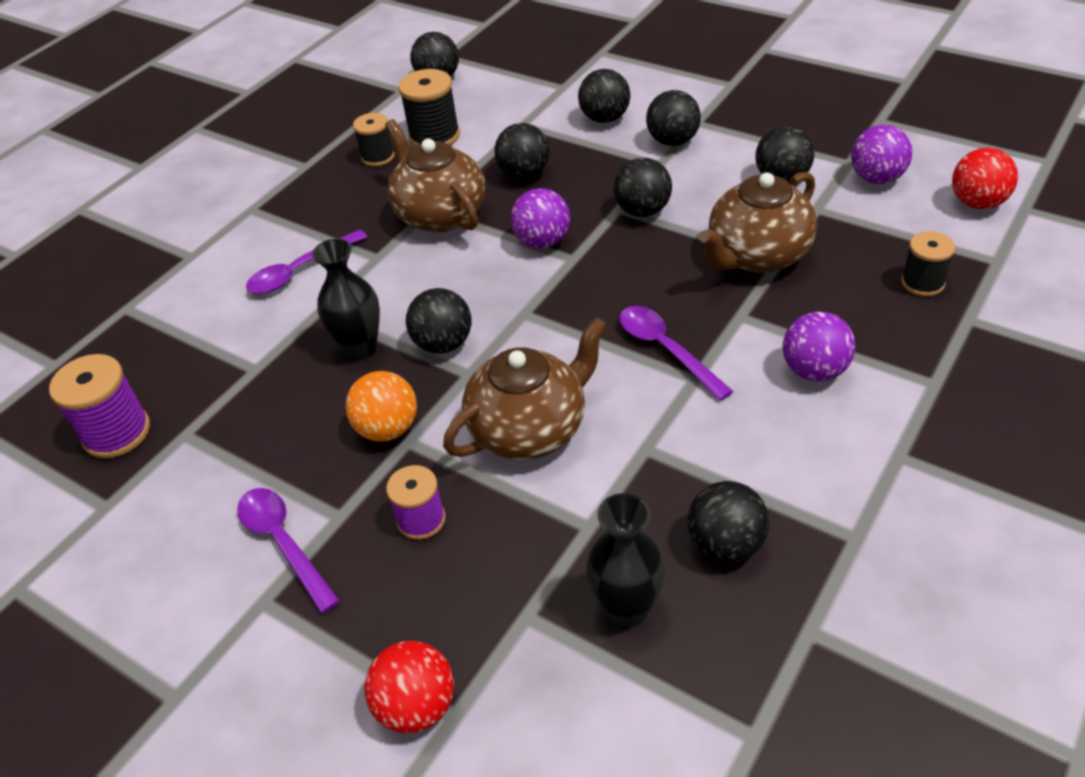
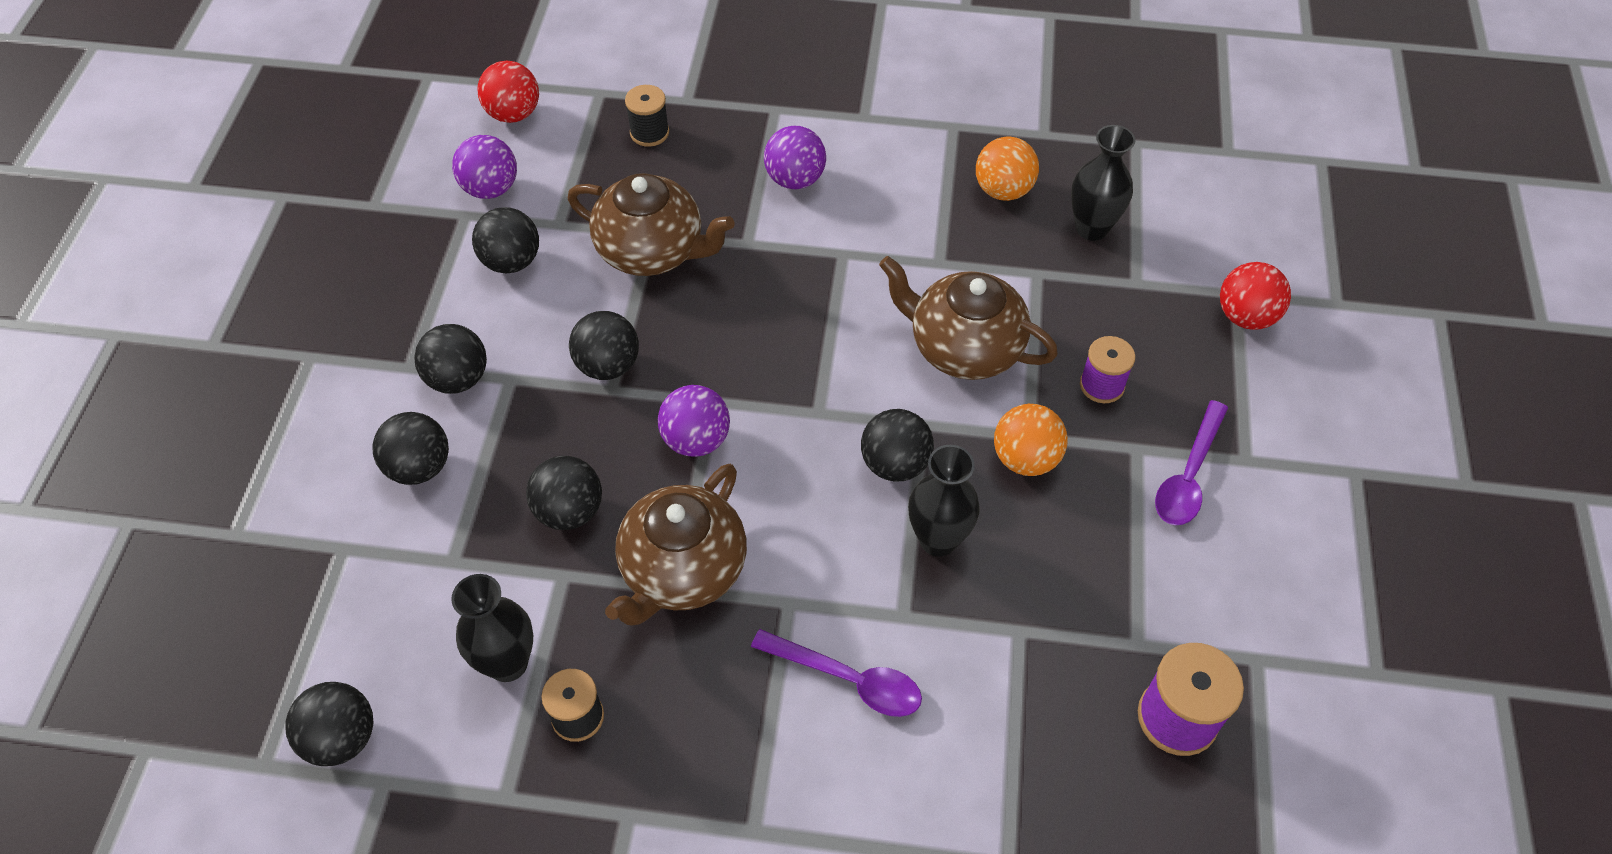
camera: 120 degrees left, 10 degrees up
black spool [398,69,460,147] -> black vase [451,574,533,682]
purple spoon [619,306,733,401] -> none
black ball [687,481,770,563] -> orange ball [976,137,1039,201]

